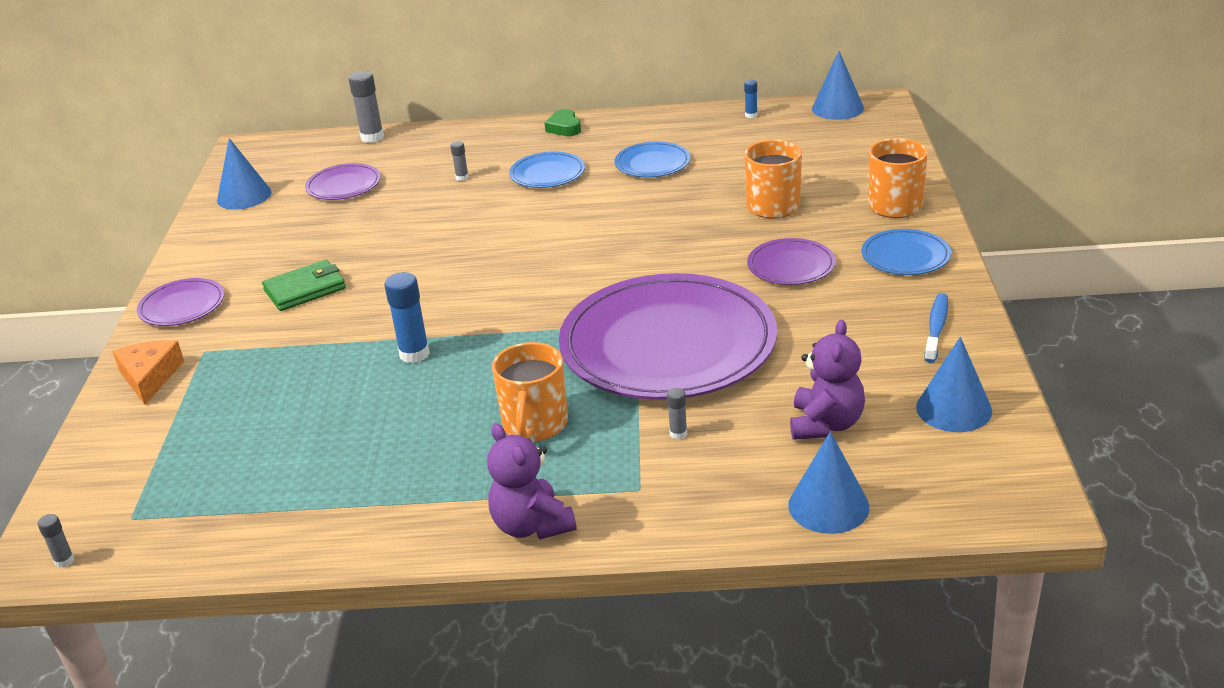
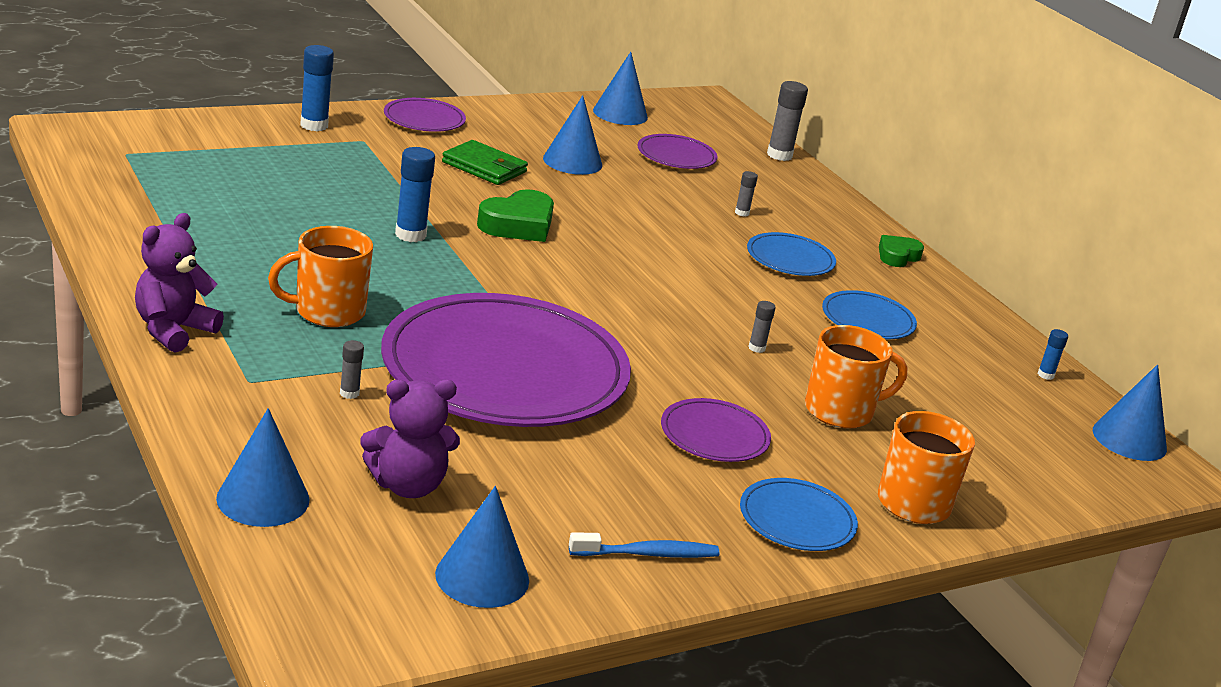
camera: 55 degrees right, 5 degrees down
grey glue stick [38,514,74,568] -> grey glue stick moved to [748,301,776,353]
orange cheese [113,340,184,405] -> blue glue stick [300,45,334,131]
none -> green heart [477,189,554,242]
none -> blue cone [543,95,602,175]

